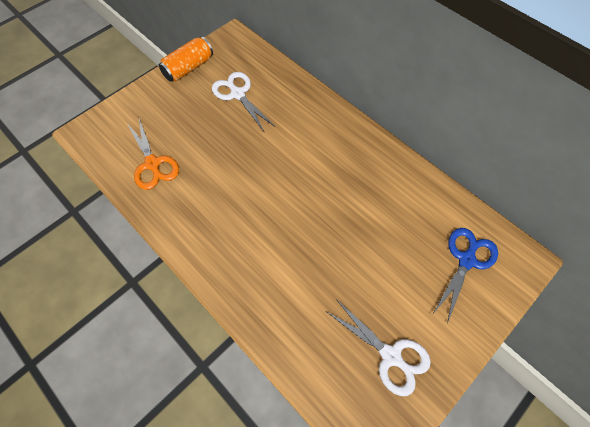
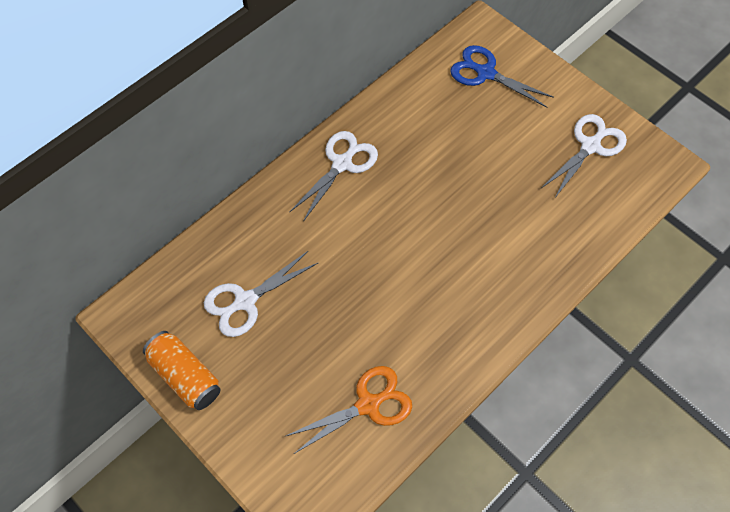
camera: 90 degrees left, 0 degrees up
none -> white scissors [289,131,378,222]

